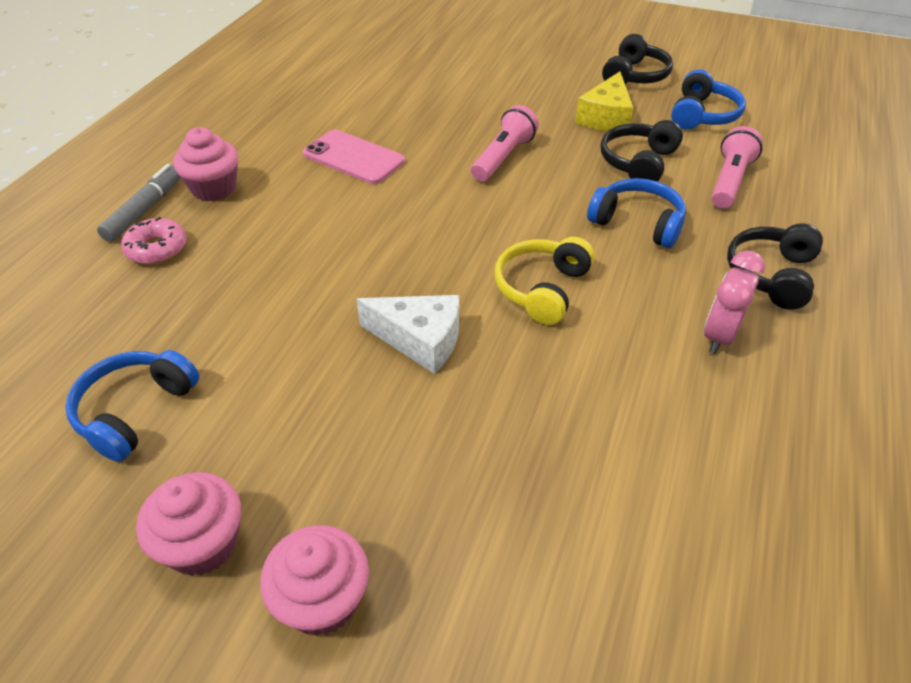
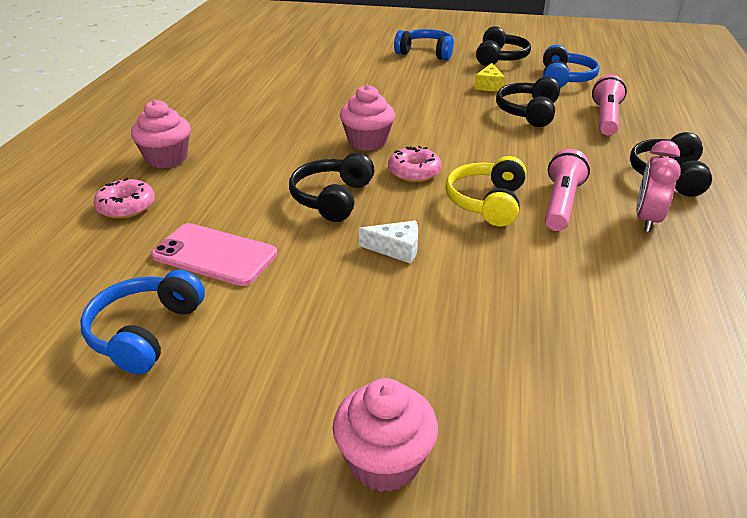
camera: 10 degrees left, 10 degrees down
grey marker [97,164,180,242] -> none
pink cupcake [136,472,241,576] -> pink cupcake moved to [340,85,395,151]
pink phone [303,130,405,184] -> pink phone moved to [151,223,277,286]
white cheese [356,295,459,374] -> white cheese [359,221,418,264], size x0.64
pink flashlight [471,105,539,181] -> pink flashlight moved to [545,149,590,231]
yellow cheese [575,72,633,131] -> yellow cheese [474,63,505,91], size x0.64
blue headphones [587,178,686,248] -> blue headphones moved to [394,29,454,60]
none -> black headphones [289,153,374,222]
none -> pink donut [388,146,441,182]

